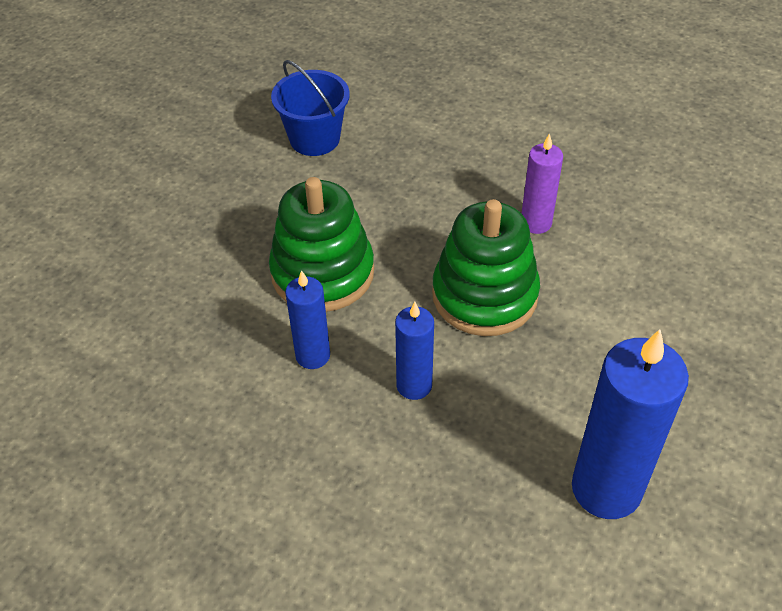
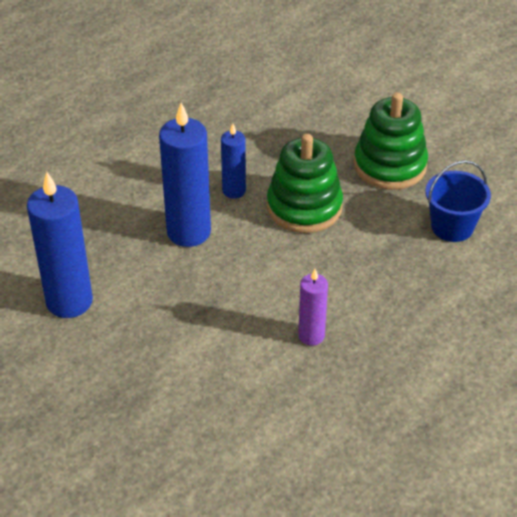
camera: 105 degrees right, 5 degrees down
blue candle [395,302,434,400] -> blue candle [159,103,211,247], size x1.81
green stacking toy [432,199,540,336] -> green stacking toy moved to [354,93,428,190]

